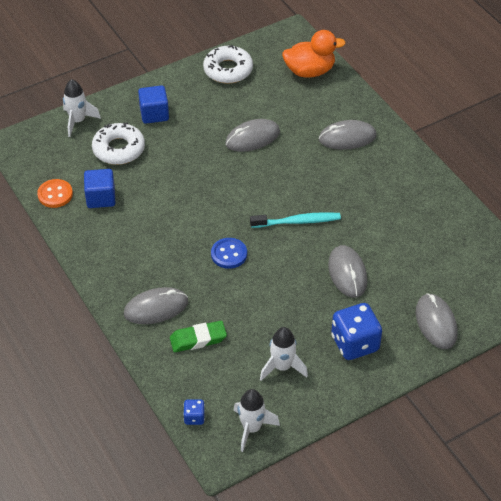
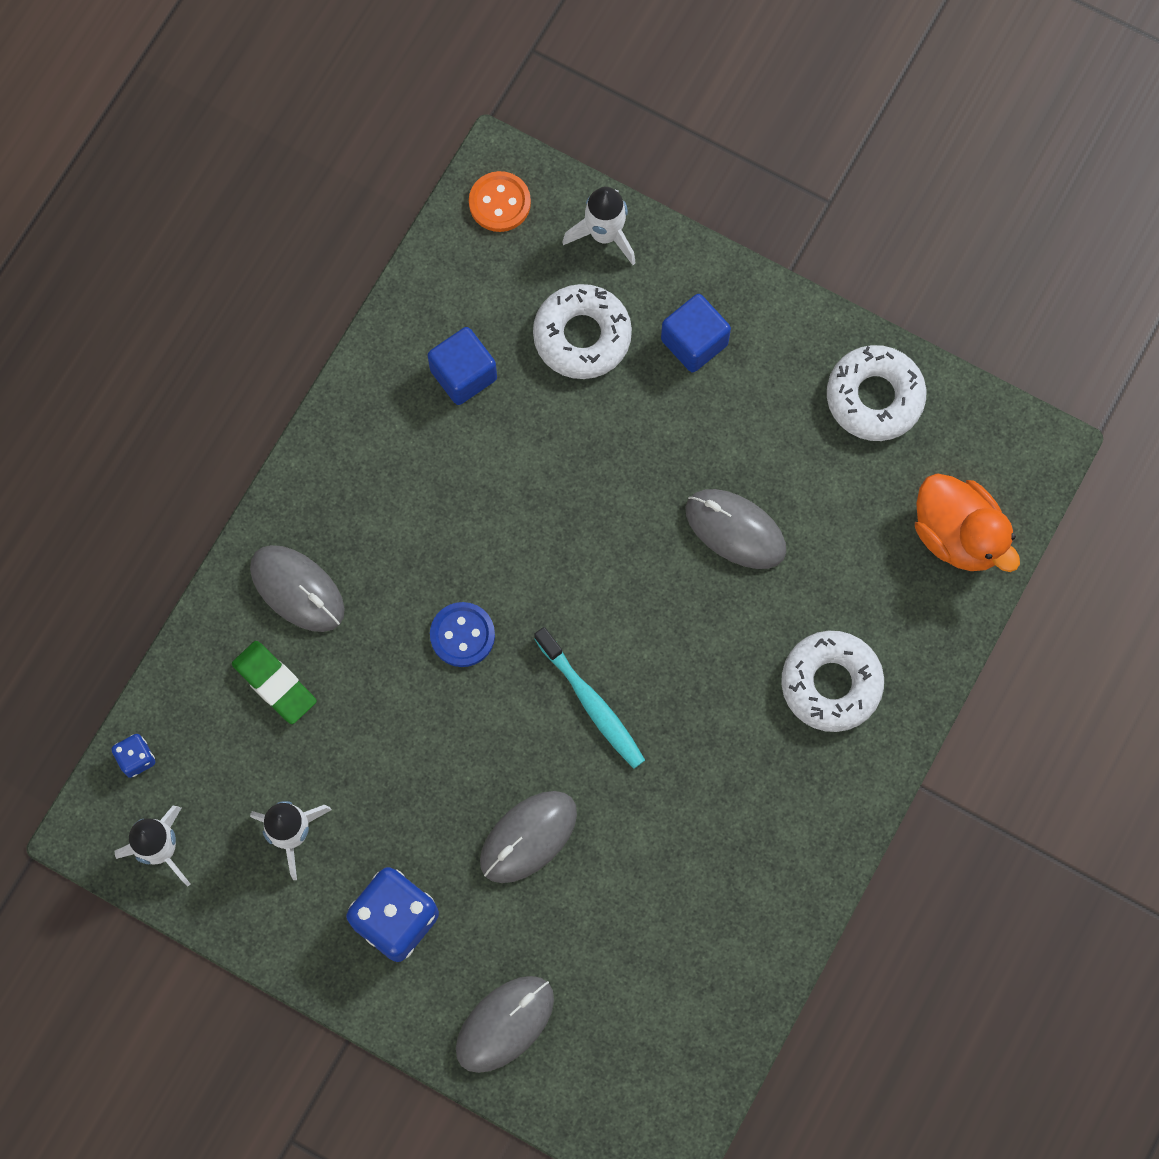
camera: 60 degrees right, 25 degrees up
orange button [37,179,73,208] -> orange button moved to [469,171,531,232]
grey mouse [319,120,377,150] -> white donut [781,631,884,732]

